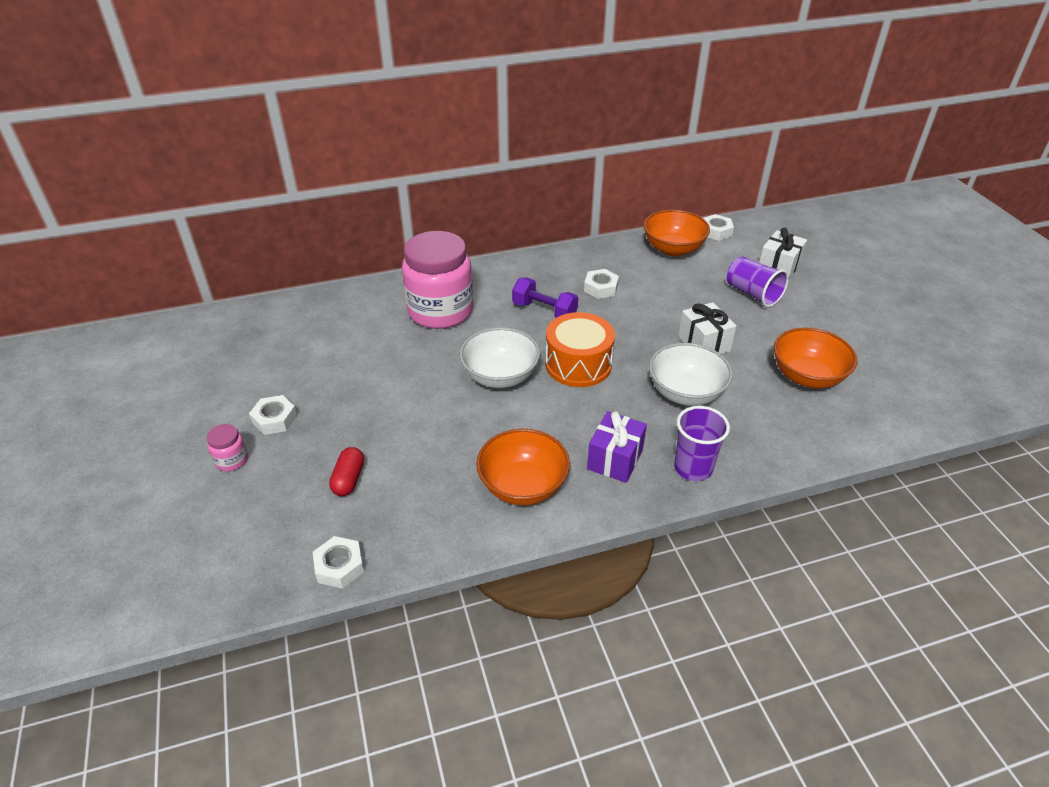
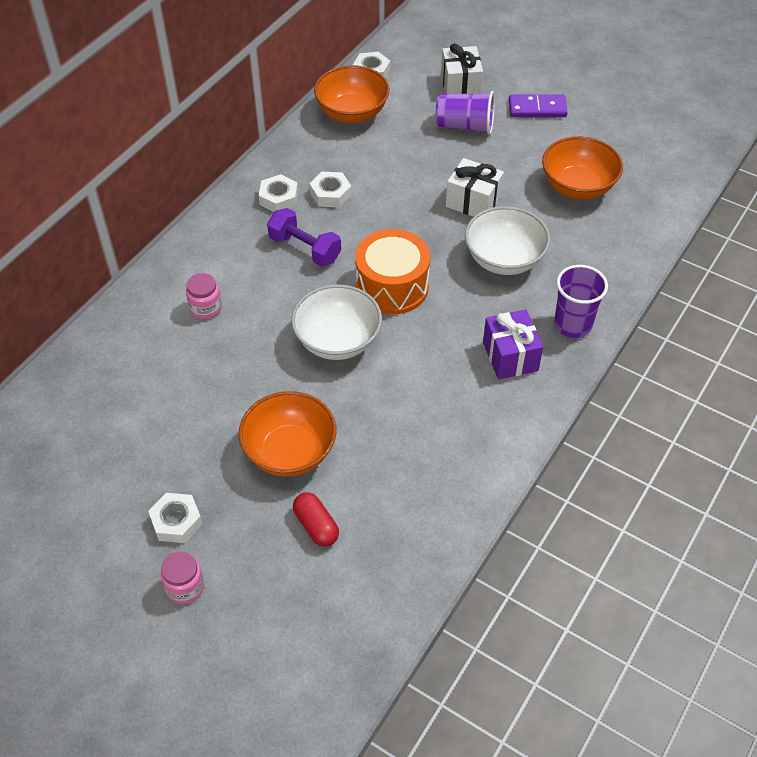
camera: 40 degrees left, 10 degrees up
white nut [313,536,364,589] -> white nut moved to [259,174,298,212]
pink jar [402,231,473,329] -> pink jar [186,273,222,319], size x0.41
orange bowl [476,429,570,506] -> orange bowl moved to [238,391,337,476]
purple dumbbell [512,278,578,318] -> purple dumbbell turned 45 degrees clockwise [267,208,341,267]
none -> purple domino [509,94,568,117]

